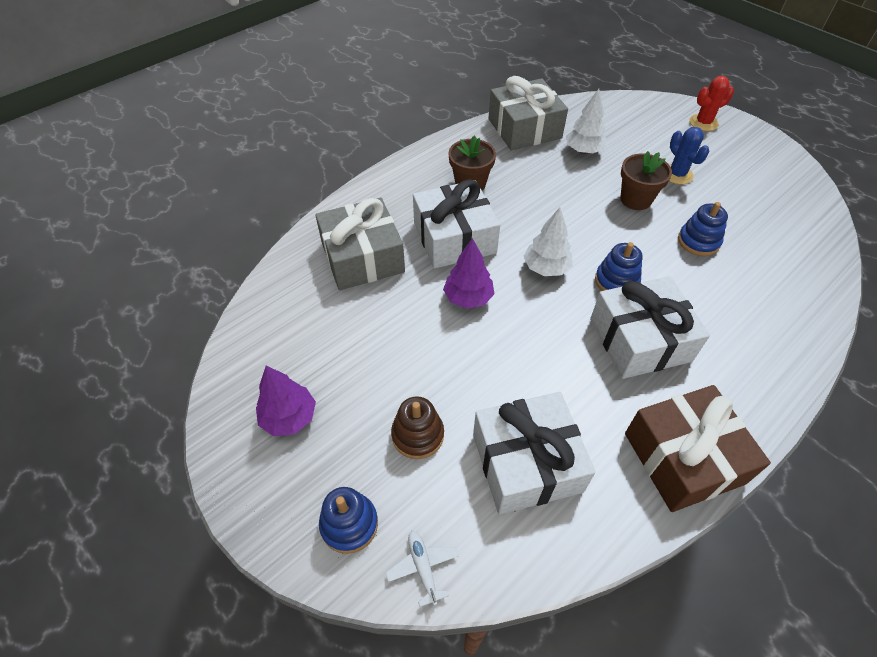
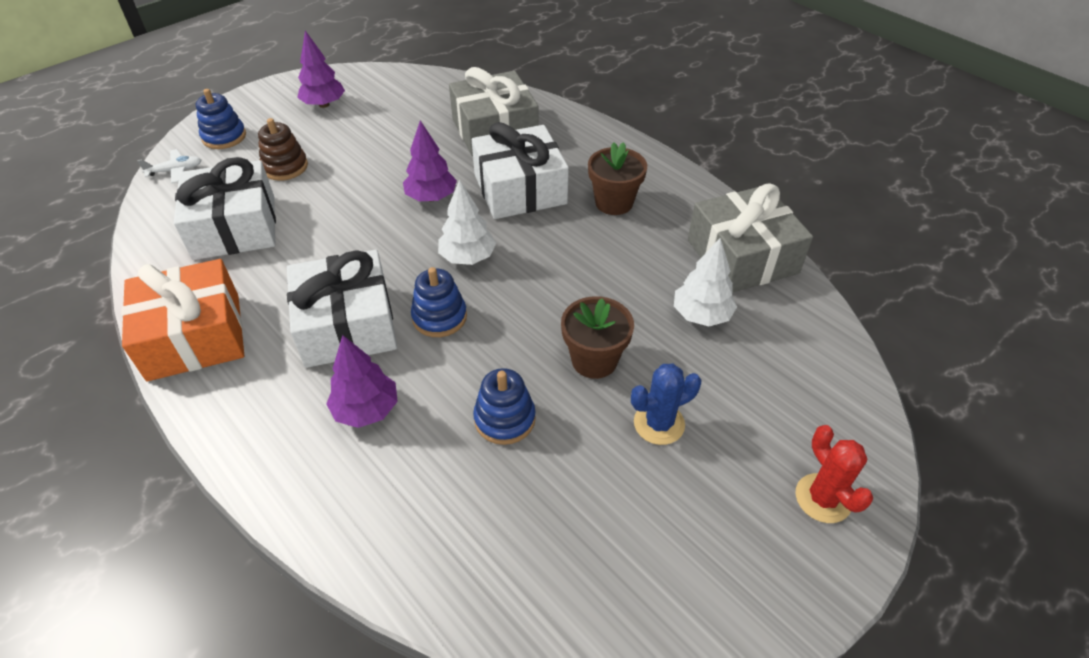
camera: 90 degrees right, 5 degrees down
brown gift [625,385,771,512] -> orange gift [121,259,244,381]
none -> purple tree [326,335,398,428]

